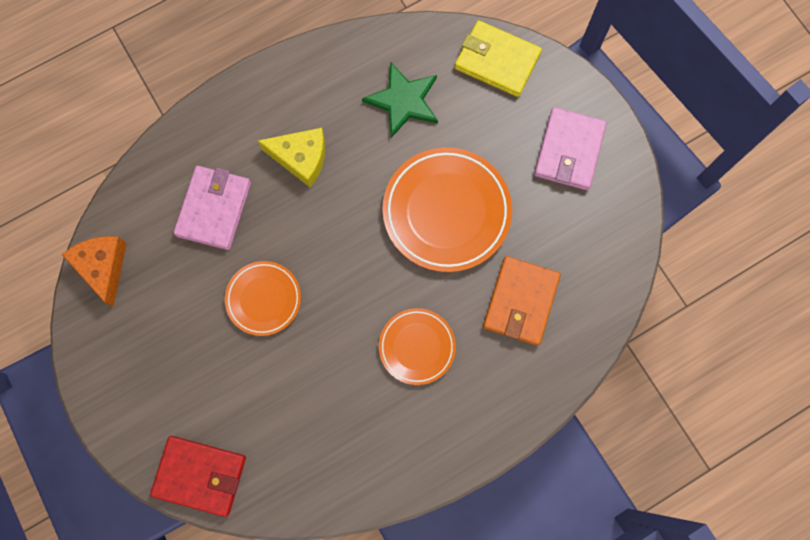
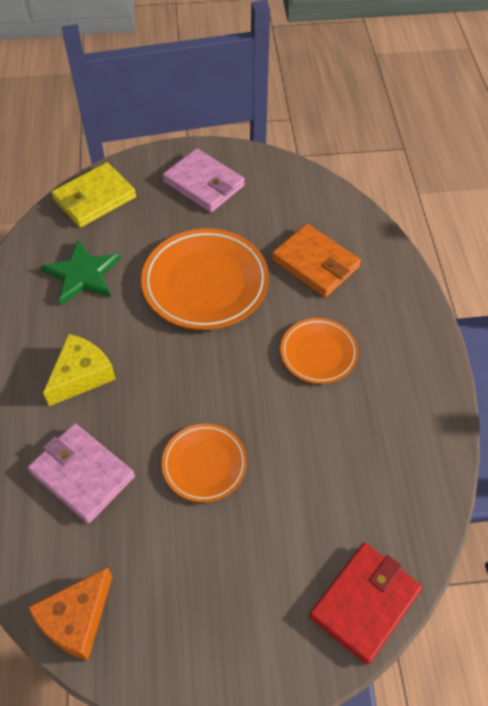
camera: 65 degrees left, 20 degrees down
orange cheese [61,236,127,307] -> orange cheese turned 60 degrees counterclockwise [28,567,112,661]

